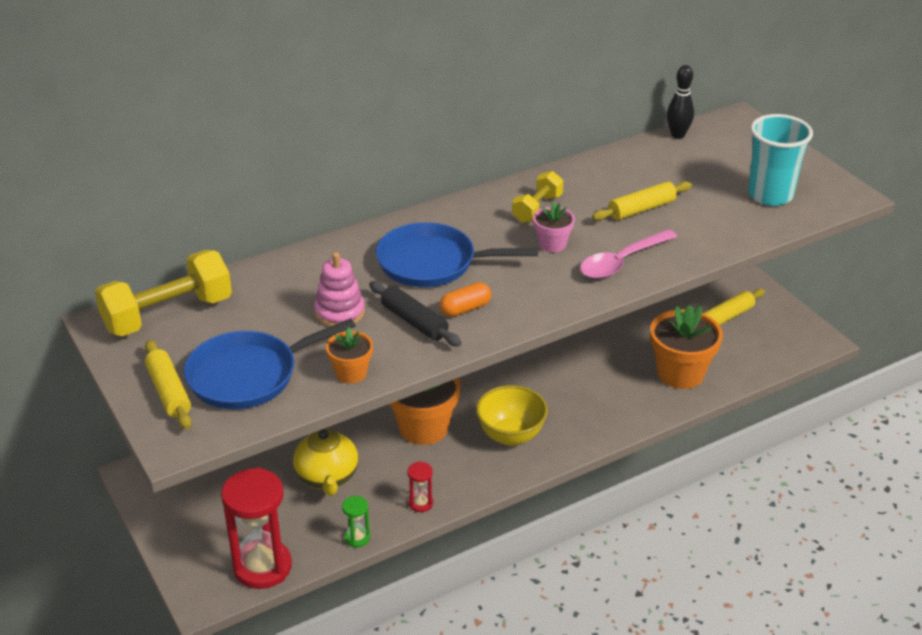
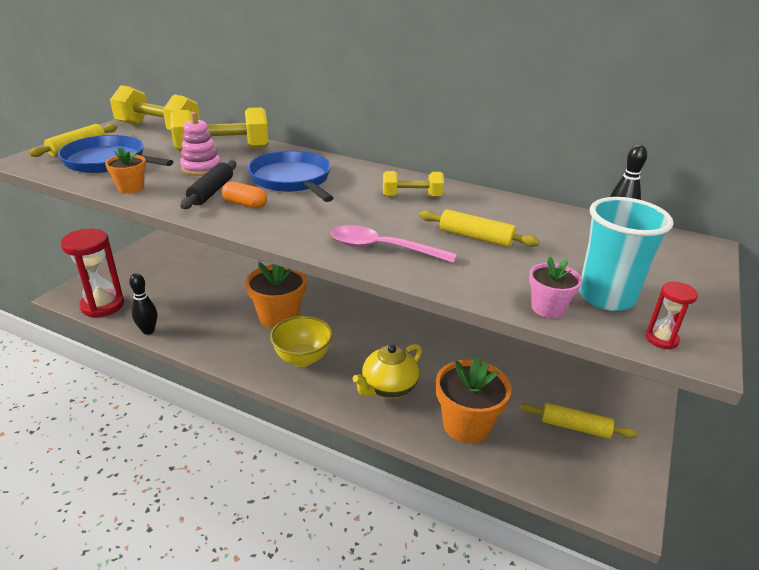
camera: 55 degrees right, 5 degrees down
yellow teapot [293,429,358,496] -> yellow teapot moved to [353,344,422,398]
green hourglass [342,496,370,548] -> black bowling pin [129,273,157,335]
red hourglass [407,461,433,512] -> red hourglass moved to [645,281,698,350]
pink flower pot [533,201,575,252] -> pink flower pot moved to [529,256,582,318]
none -> yellow dumbbell [170,107,269,152]

